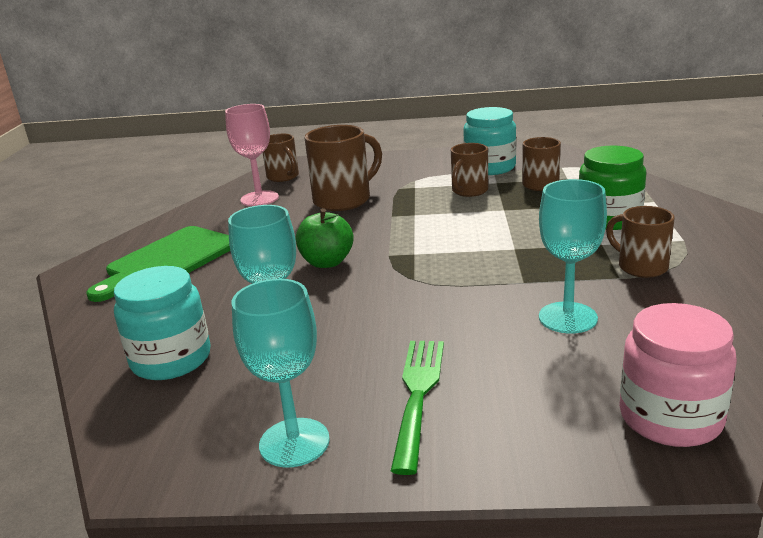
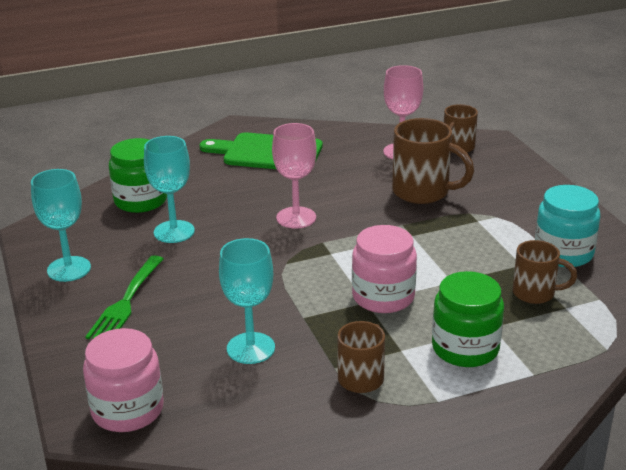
camera: 65 degrees right, 5 degrees up
turquoise jar [114,266,211,380] -> green jar [109,138,167,213]
green apple [296,208,354,268] -> pink goblet [272,123,317,228]
green fork [391,341,444,475] -> green fork turned 120 degrees clockwise [85,255,163,339]
brown mug [451,143,488,197] -> none
none -> pink jar [352,225,417,313]

